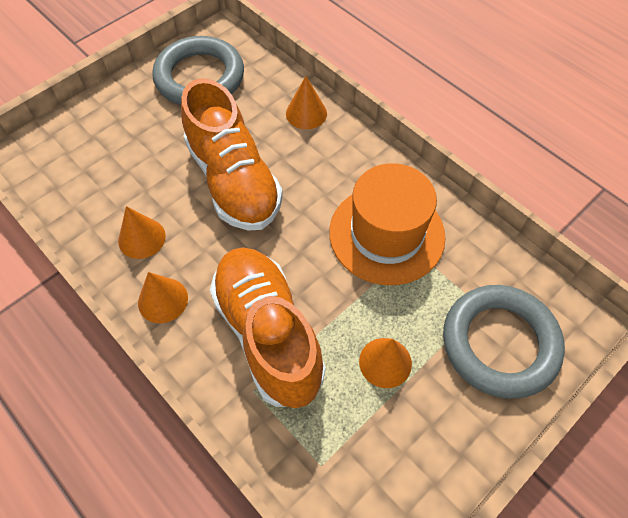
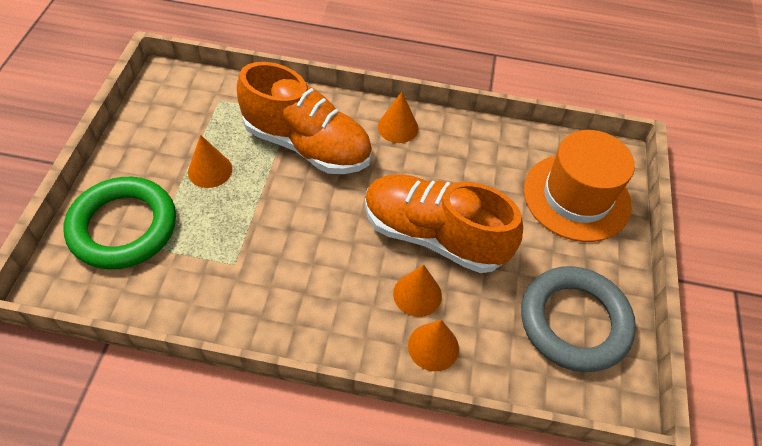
camera: 140 degrees right, 5 degrees down
orange cone [118,206,166,259] -> orange cone moved to [393,265,442,317]
orange hat [329,163,445,285] -> orange hat moved to [524,130,635,242]
grey ring [443,285,565,399] -> green ring [64,177,176,270]

